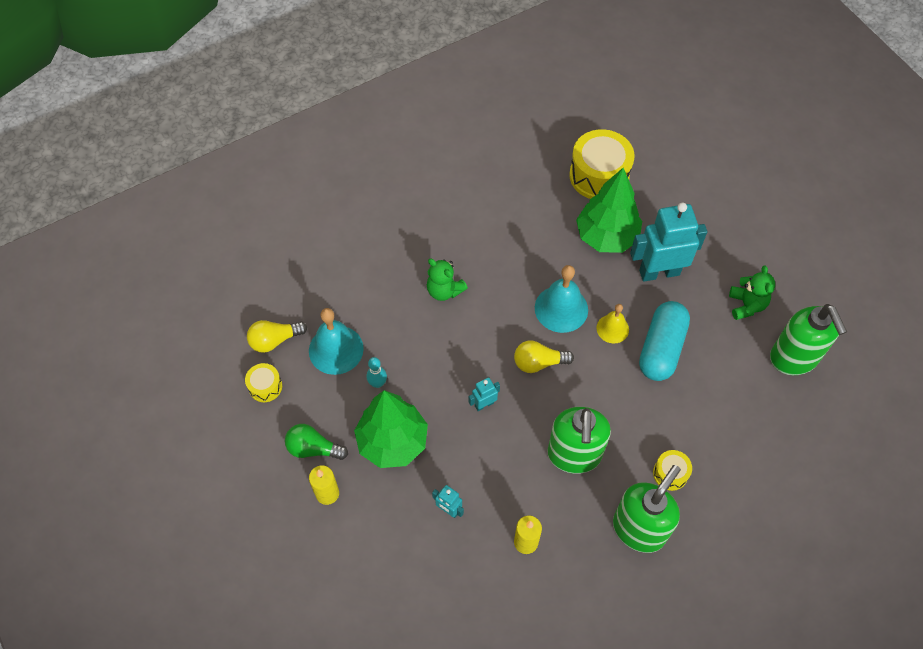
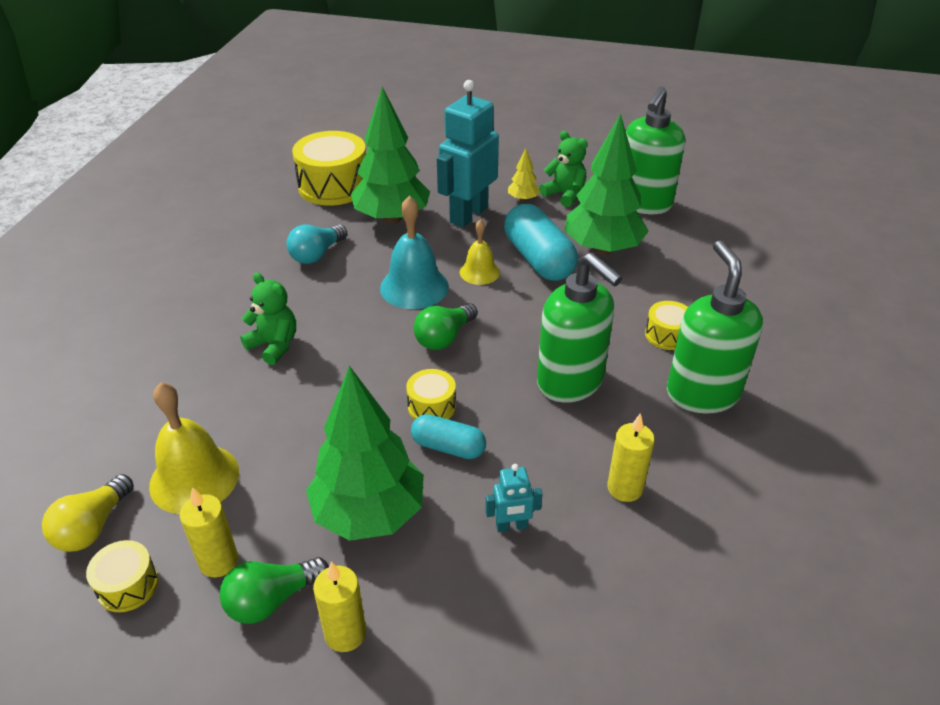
camera: 45 degrees left, 20 degrees down
turquoise bell [309,308,364,375] -> yellow bell [149,382,239,514]
turquoise bowling pin [367,357,387,388] -> none
green teddy bear [427,258,468,301] -> green teddy bear turned 135 degrees counterclockwise [240,272,296,365]
turquoise robot [468,377,500,411] -> yellow drum [406,369,456,419]
yellow light bulb [514,340,574,373] -> green light bulb [413,303,477,350]
green soap dispenser [770,304,847,375] -> green soap dispenser turned 90 degrees clockwise [626,87,685,214]
none -> yellow candle [180,487,238,577]
none -> turquoise light bulb [286,225,347,264]
none -> turquoise capsule [411,414,486,459]
none -> yellow tree [508,148,540,202]
none -> green tree [564,114,649,255]

